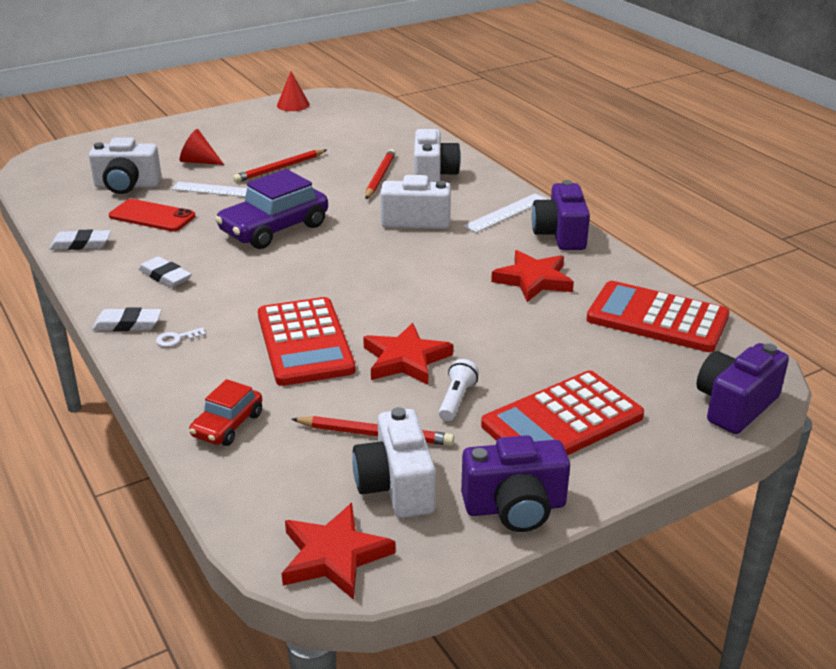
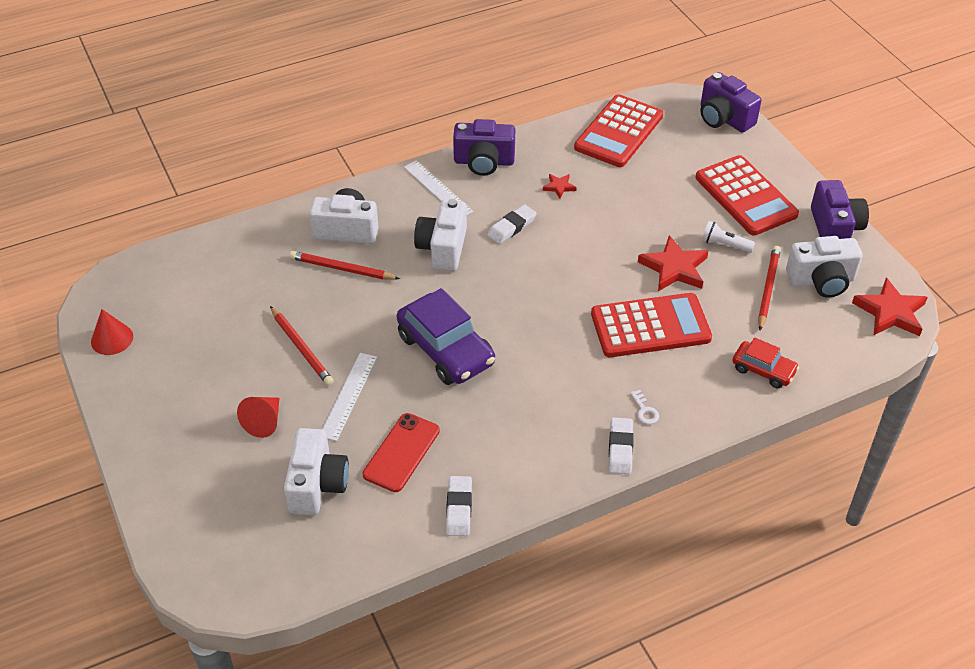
camera: 85 degrees left, 15 degrees up
white eraser [138,256,192,288] -> white eraser moved to [487,204,537,244]
red star [491,250,574,302] -> red star [543,174,577,199], size x0.50

